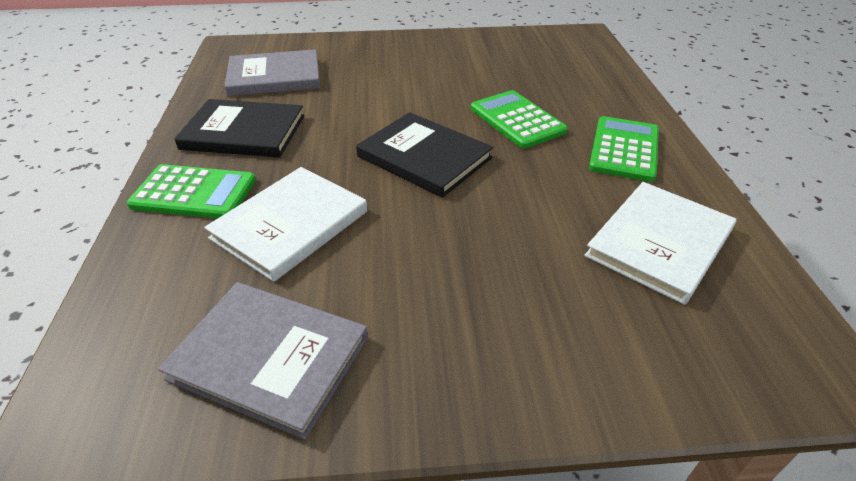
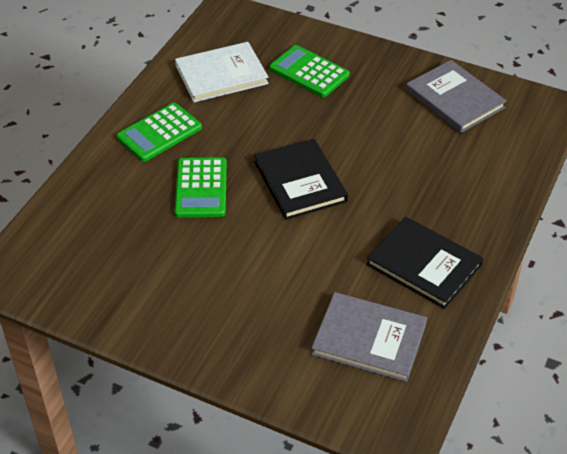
camera: 150 degrees left, 5 degrees up
green calculator [127,164,256,219] -> green calculator moved to [269,45,350,97]
white book [204,167,367,282] -> none

